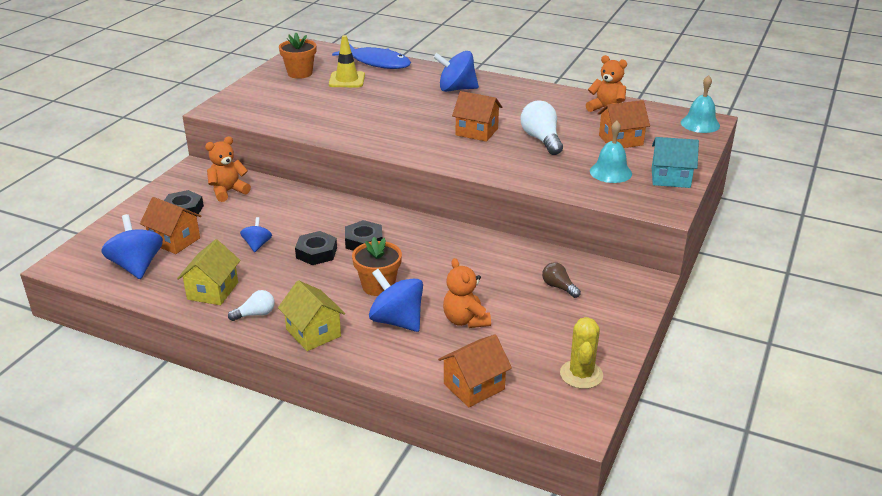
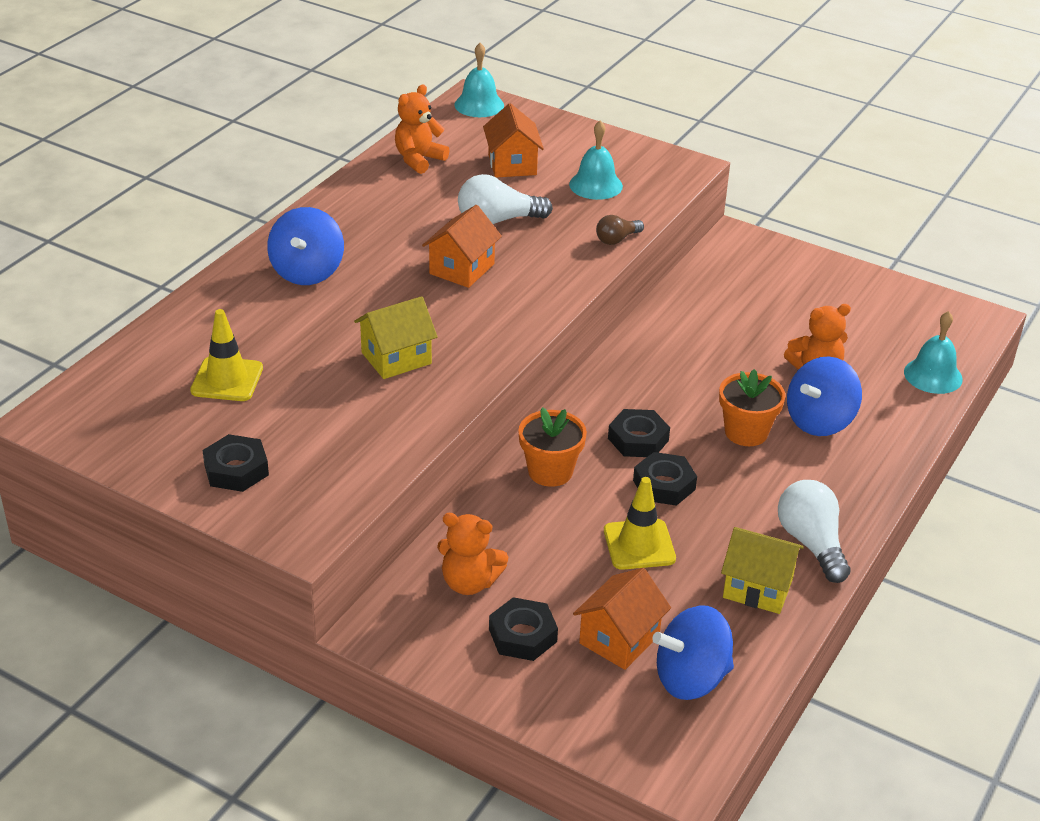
camera: 85 degrees left, 5 degrees up
orange teddy bear [205,136,251,202] -> orange teddy bear turned 45 degrees counterclockwise [437,513,508,595]
white light bulb [228,290,275,321] -> white light bulb [778,480,850,583], size x1.73
blue spinning top [240,217,272,252] -> yellow traffic cone [604,477,676,570]
yellow house [278,280,345,351] -> yellow house moved to [354,296,438,379]
orange flower pot [279,33,316,79] -> orange flower pot moved to [518,407,587,487]
blue fish [332,44,411,69] -> none
orange house [438,334,512,408] -> turquoise bell [904,311,963,394]
brown light bulb [542,262,581,298] -> brown light bulb moved to [596,215,644,245]
yellow cactus [560,317,603,389] -> none
turquoise house [652,137,699,188] -> none
none -> black nut [202,434,269,492]

